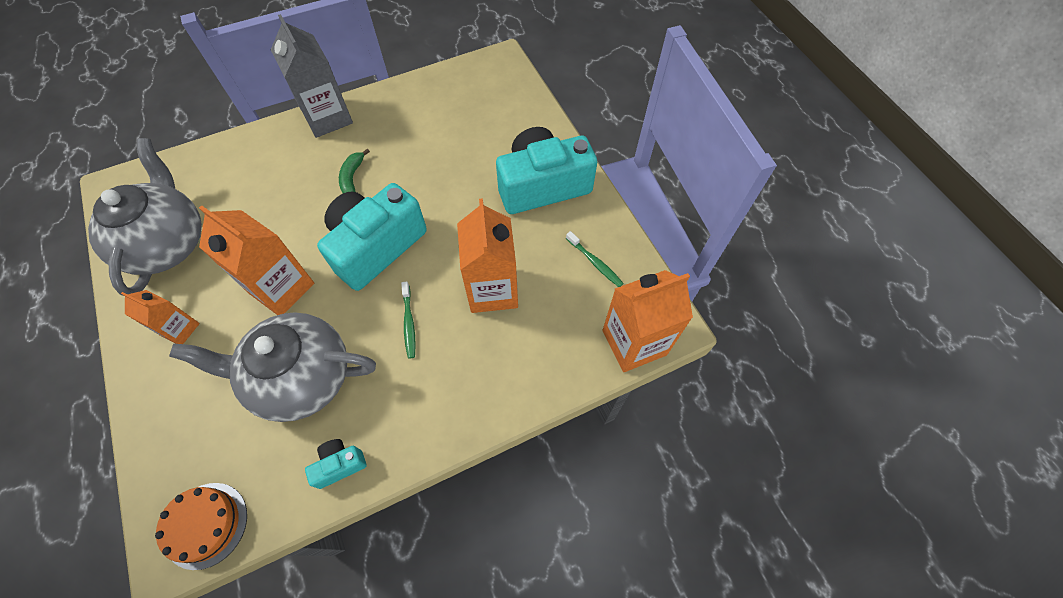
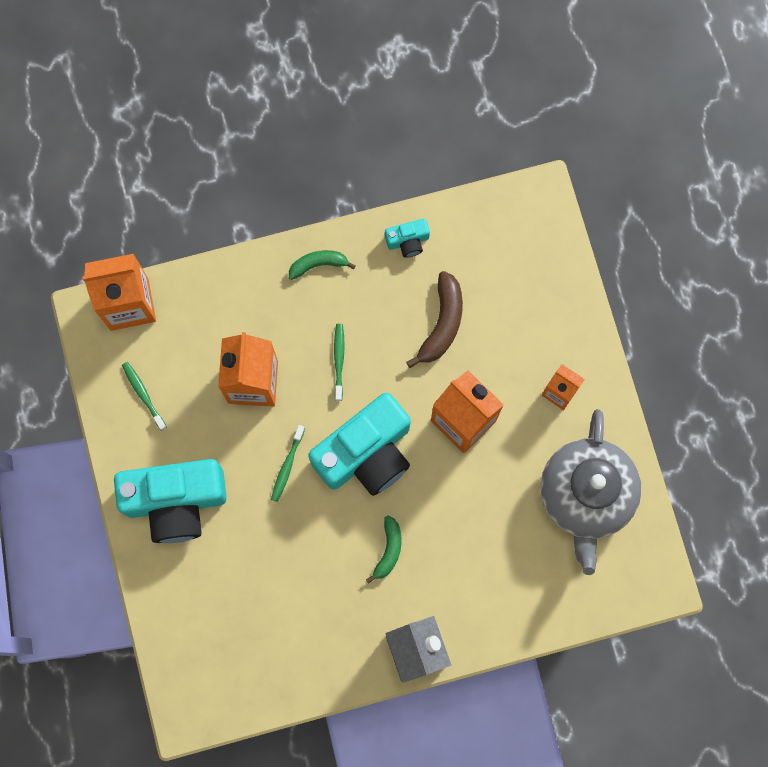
camera: 170 degrees left, 15 degrees up
orange cake [155,483,247,570] -> none
grey teapot [169,312,376,422] -> brown banana [406,271,463,368]
none -> green toothbrush [271,425,305,502]
none -> green banana [289,250,356,280]

